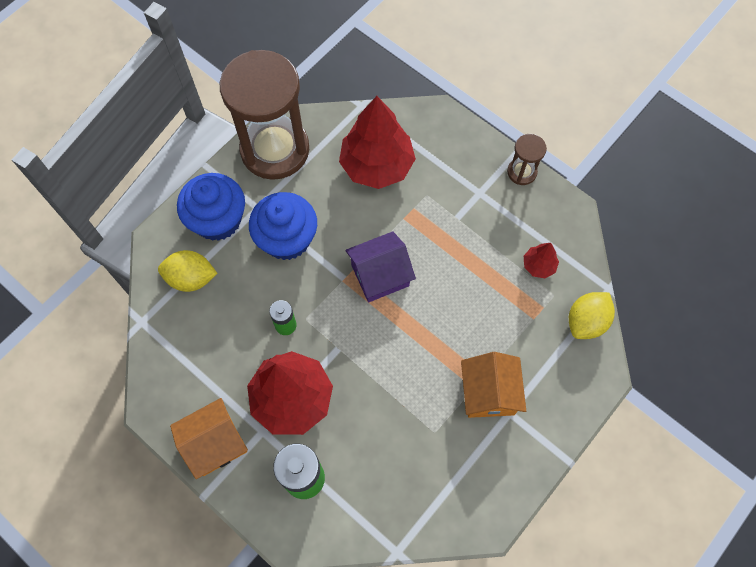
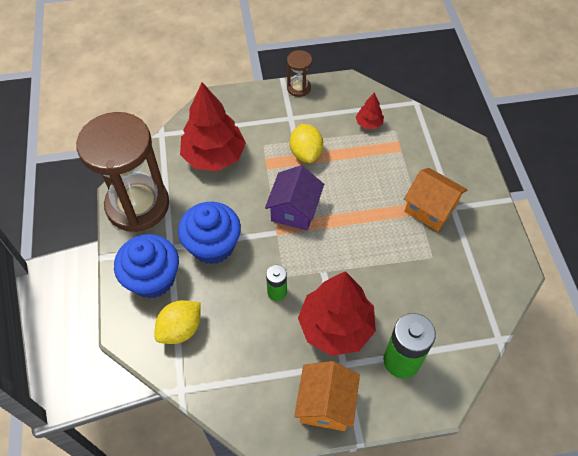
camera: 50 degrees left, 10 degrees down
yellow lemon [569,292,615,339] -> yellow lemon moved to [290,124,323,163]

